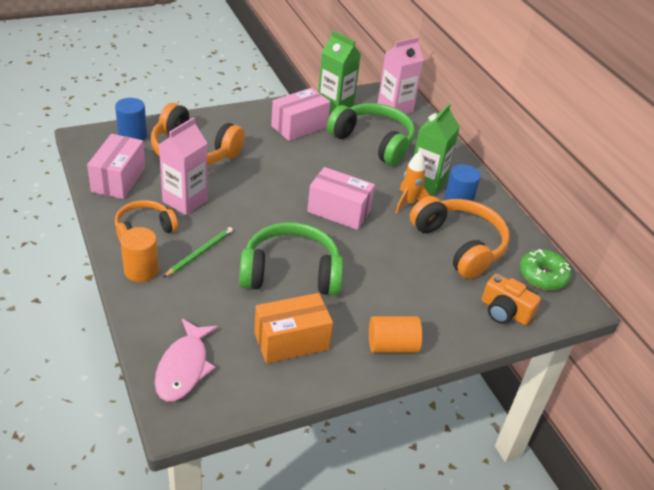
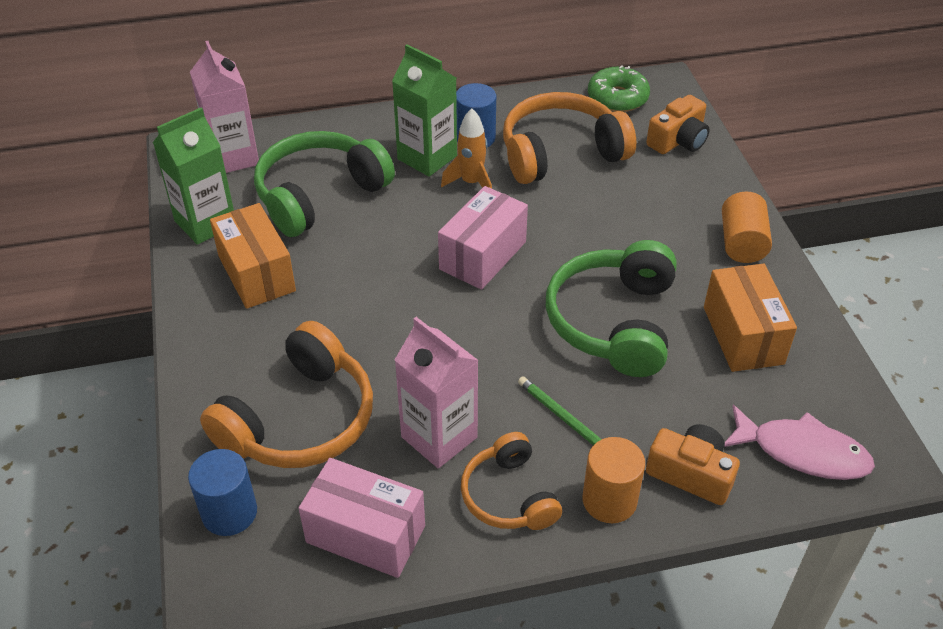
camera: 75 degrees left, 5 degrees up
pink box [271,88,330,141] -> orange box [210,203,296,309]
none -> orange camera [646,424,740,505]

